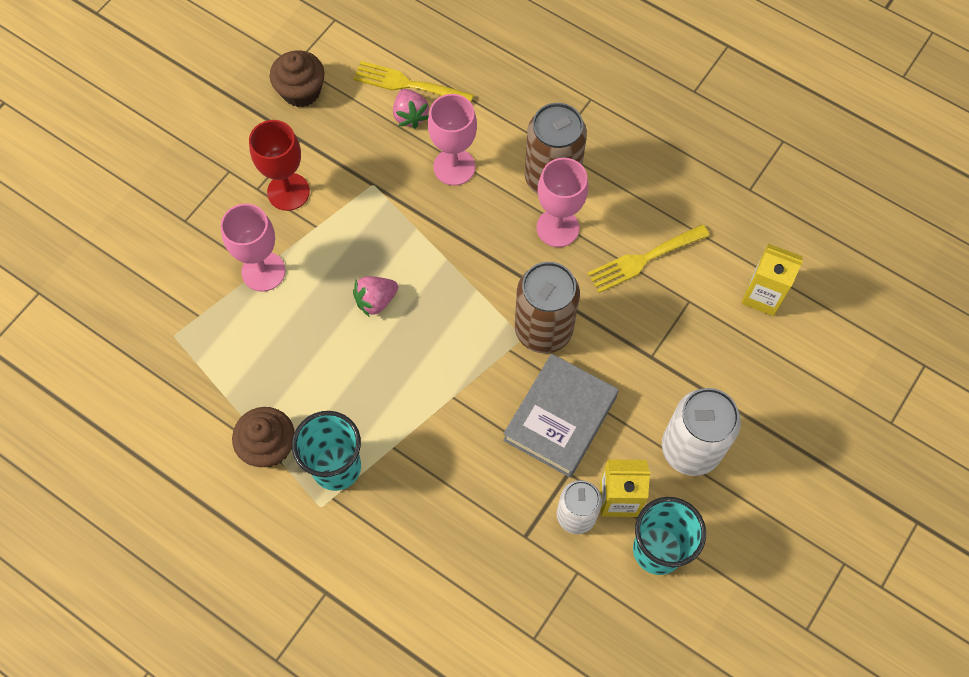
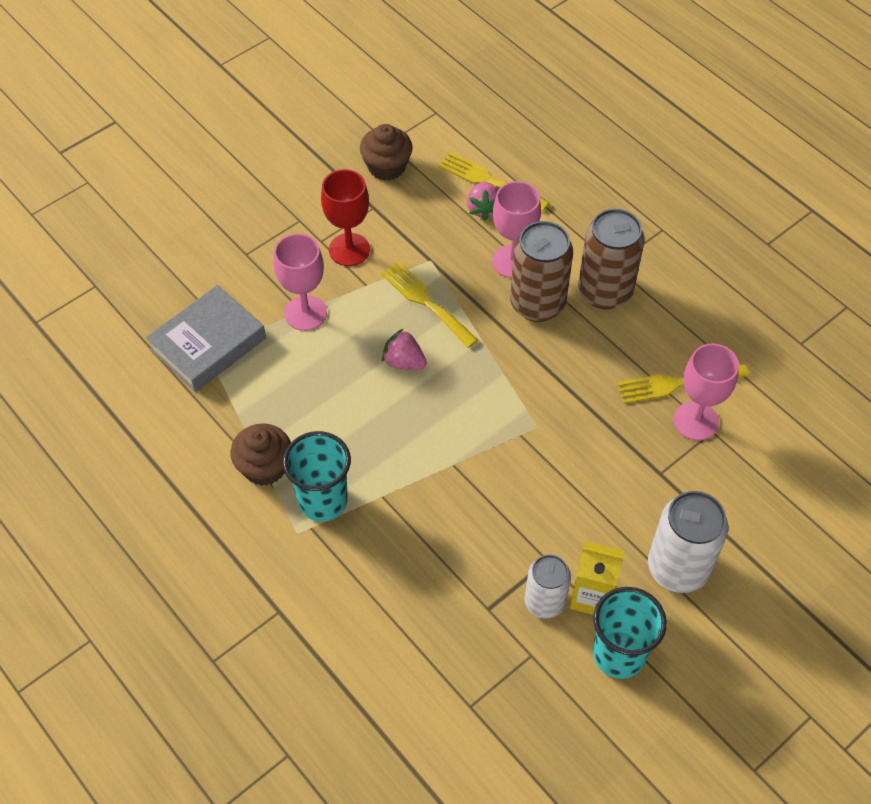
camera: 15 degrees right, 10 degrees down
pink strawberry [353,276,398,317] -> pink strawberry turned 45 degrees clockwise [382,328,427,370]
grey book [503,354,619,478] -> grey book moved to [146,285,266,392]
brown can [515,262,580,353] -> brown can moved to [510,221,573,322]
pink goblet [536,158,588,247] -> pink goblet moved to [674,343,739,441]
yellow carton [741,244,803,316] -> none
none -> yellow fork [381,261,478,348]

